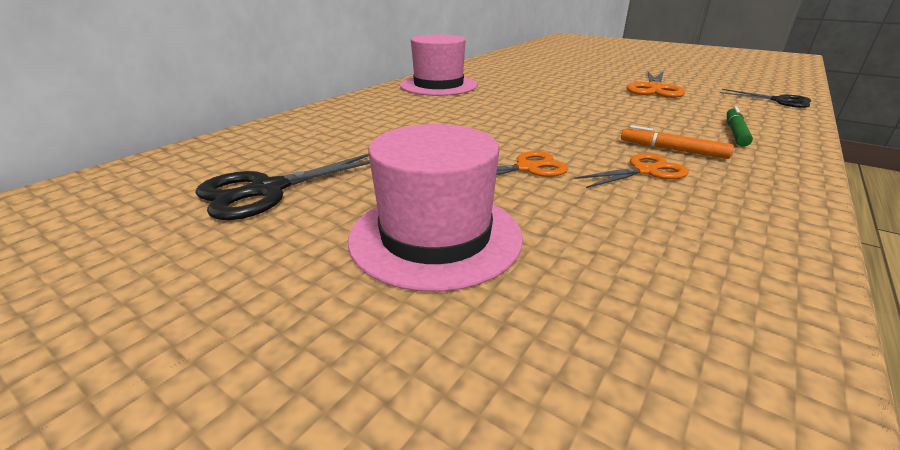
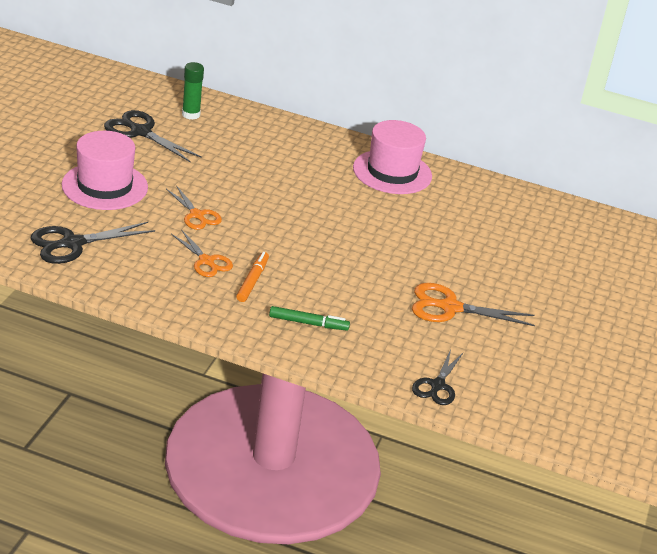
camera: 70 degrees right, 5 degrees up
none -> black scissors [30,222,155,264]
none -> green glue stick [182,62,204,120]

